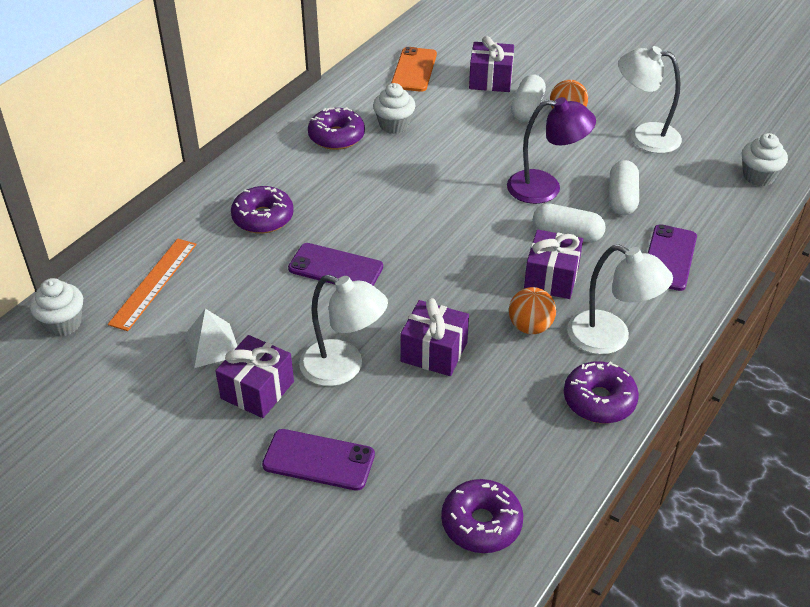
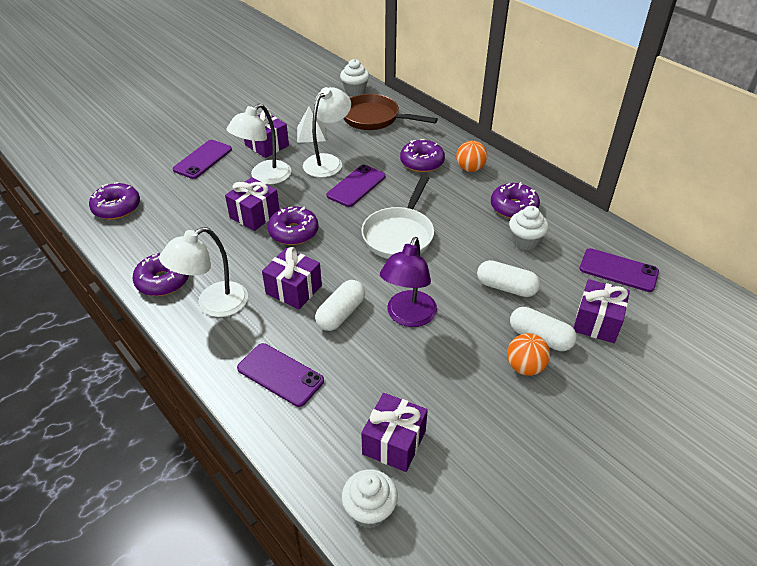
camera: 105 degrees right, 0 degrees up
orange ruler [108,239,197,331] -> brown pan [343,94,438,130]
orange phone [391,47,437,92] -> purple phone [579,248,659,292]
orange ball [509,287,556,334] -> orange ball moved to [456,141,487,172]
white capsule [609,160,639,215] -> white capsule moved to [477,260,540,297]
white lamp [618,46,682,154] -> white lamp moved to [303,87,351,178]
none -> purple donut [268,206,318,245]
none -> white pan [361,175,434,259]
none -> purple gift [361,393,428,472]

